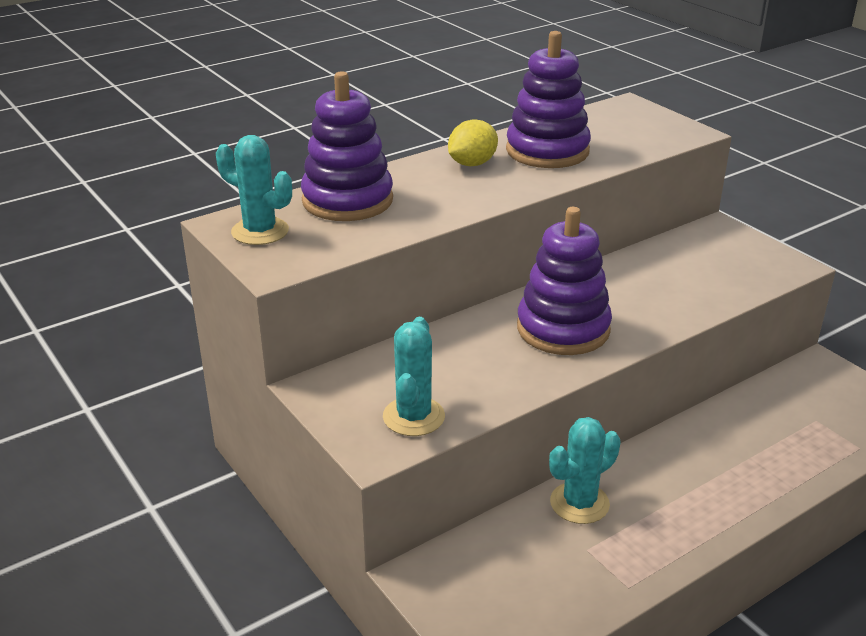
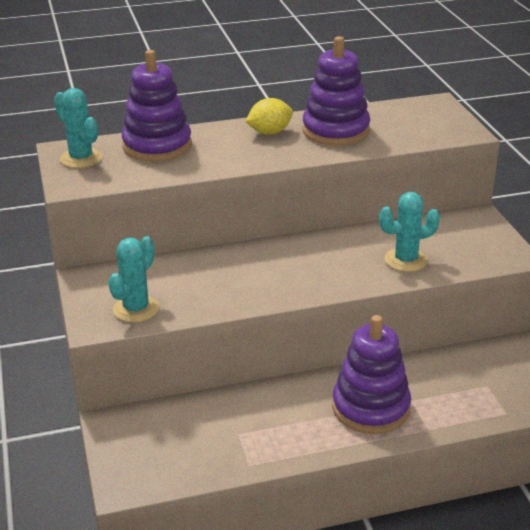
camera: 20 degrees right, 0 degrees up
purple stacking toy [517,207,612,355] -> purple stacking toy moved to [332,315,411,434]
turquoise cactus [549,417,621,524] -> turquoise cactus moved to [379,192,440,272]

